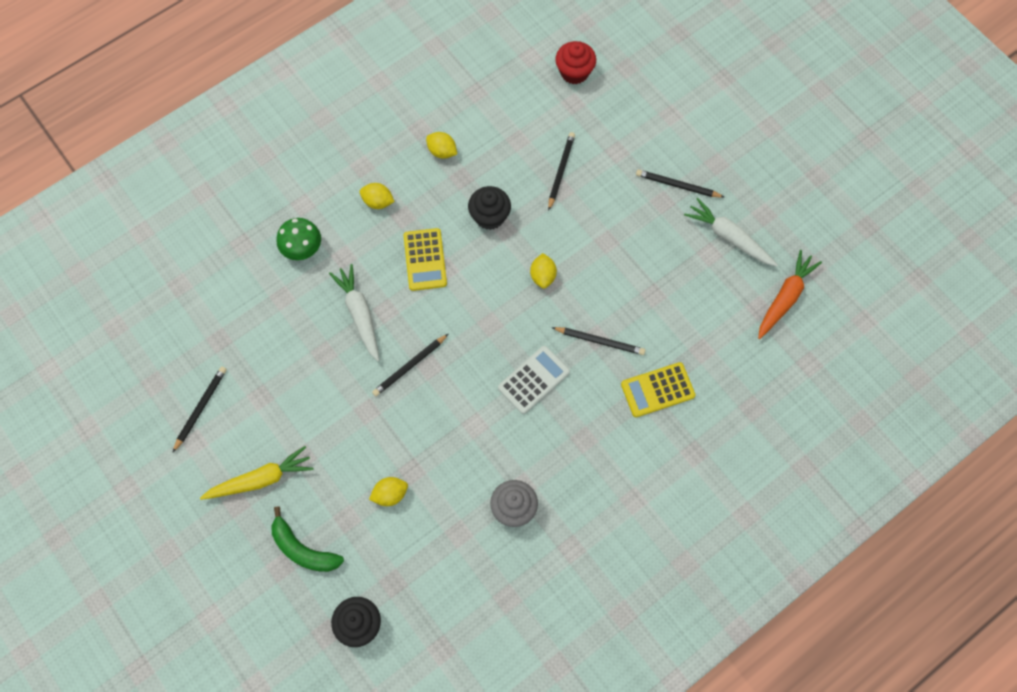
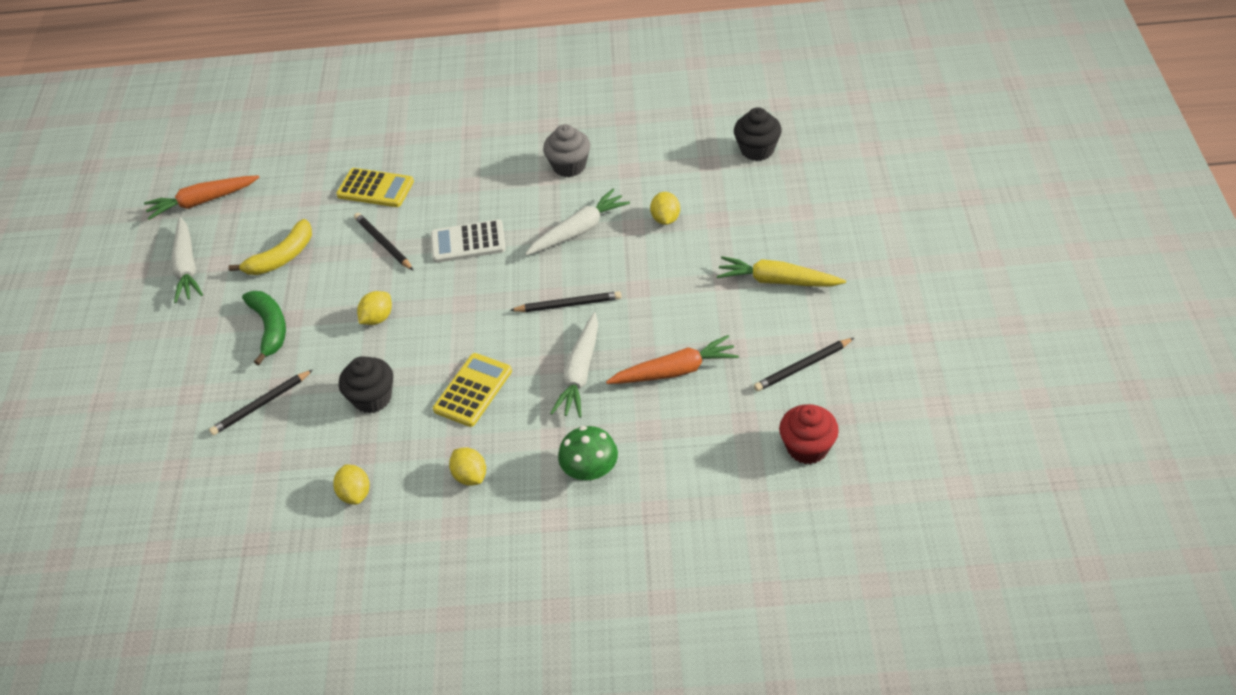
camera: 140 degrees left, 20 degrees down
green banana [272,506,344,572] -> green banana moved to [242,291,286,365]
yellow lemon [369,477,408,506] -> yellow lemon turned 75 degrees clockwise [650,192,680,225]
red cupcake [555,41,596,84] -> red cupcake moved to [779,404,839,464]
black pencil [636,169,724,198] -> none
none -> yellow banana [228,219,312,275]
none -> white carrot [525,189,630,255]
none -> orange carrot [606,335,739,384]

